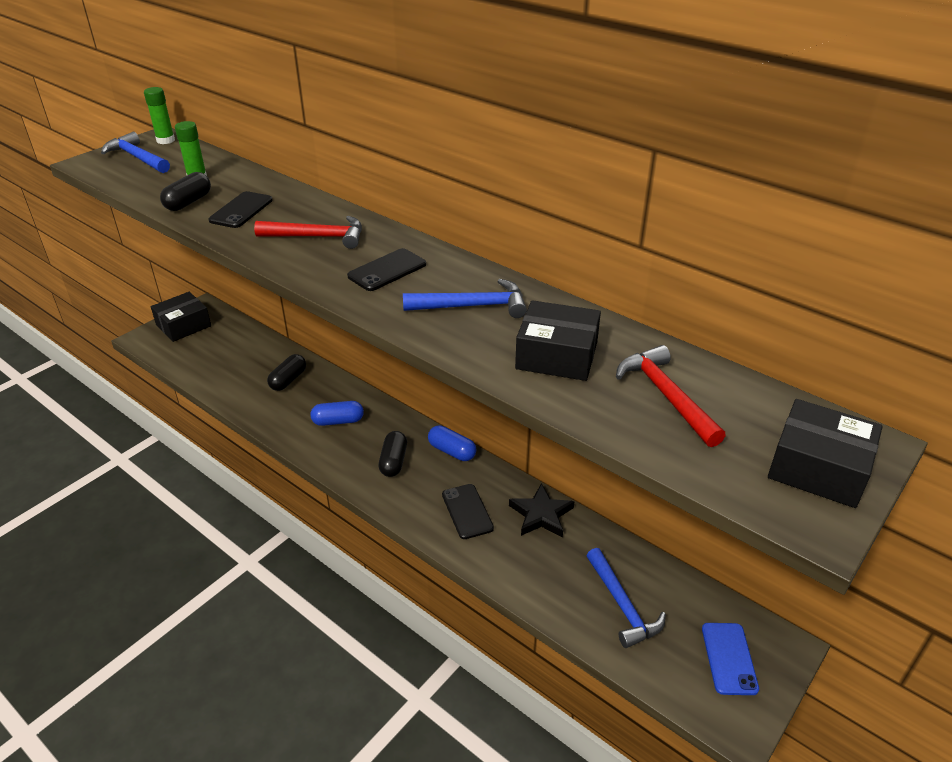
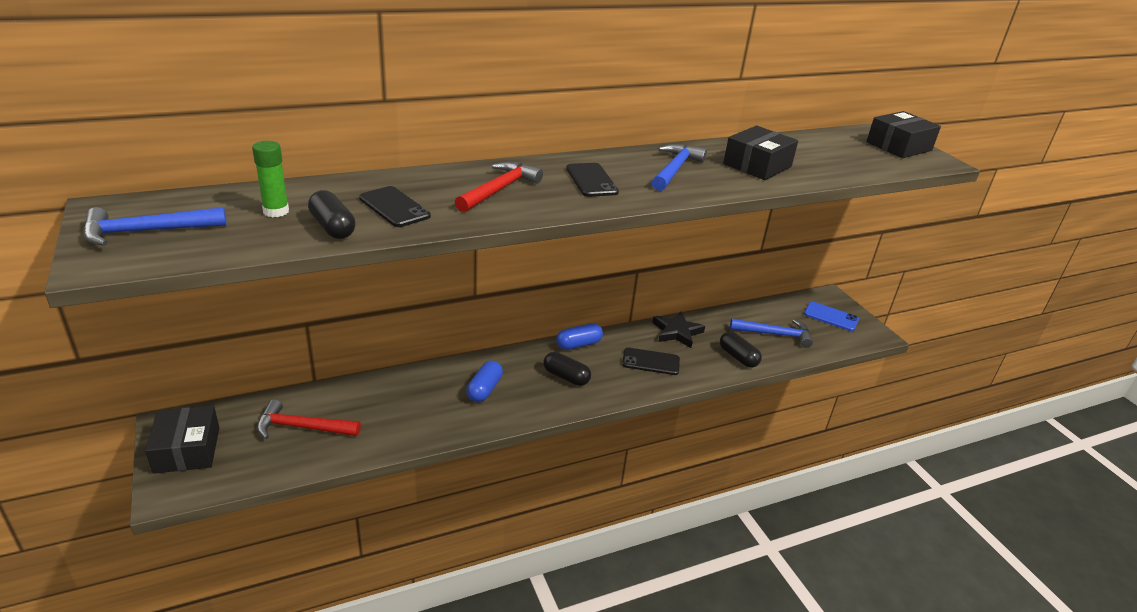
camera: 65 degrees left, 5 degrees down
green glue stick [144,87,175,144] -> none
black capsule [267,354,306,391] -> black capsule moved to [720,331,762,368]
red hammer [616,345,726,447] -> red hammer moved to [257,399,361,439]

